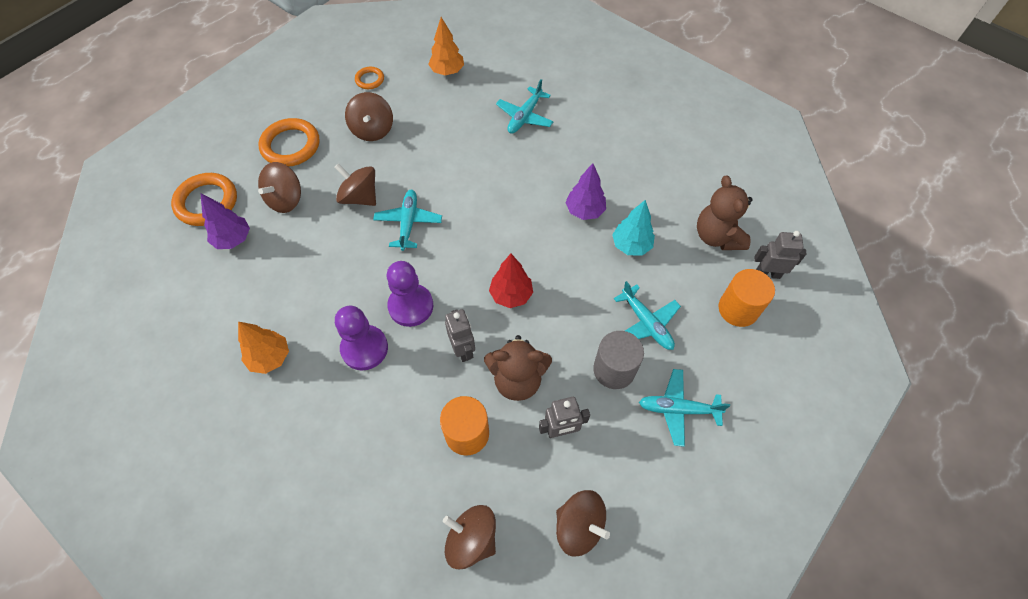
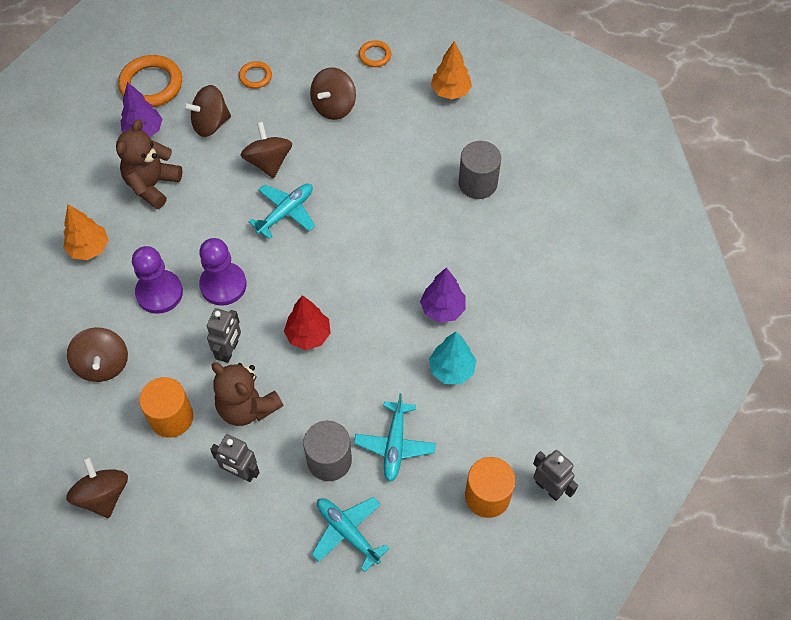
camera: 40 degrees right, 0 degrees up
orange ring [259,118,319,167] -> orange ring [239,61,272,89], size x0.53
turquoise plane [496,79,554,133] -> grey cylinder [458,141,501,199]
brown spinning top [556,490,610,557] -> brown spinning top moved to [67,327,128,382]
brown teddy bear [697,175,753,250] -> brown teddy bear moved to [116,119,182,209]

